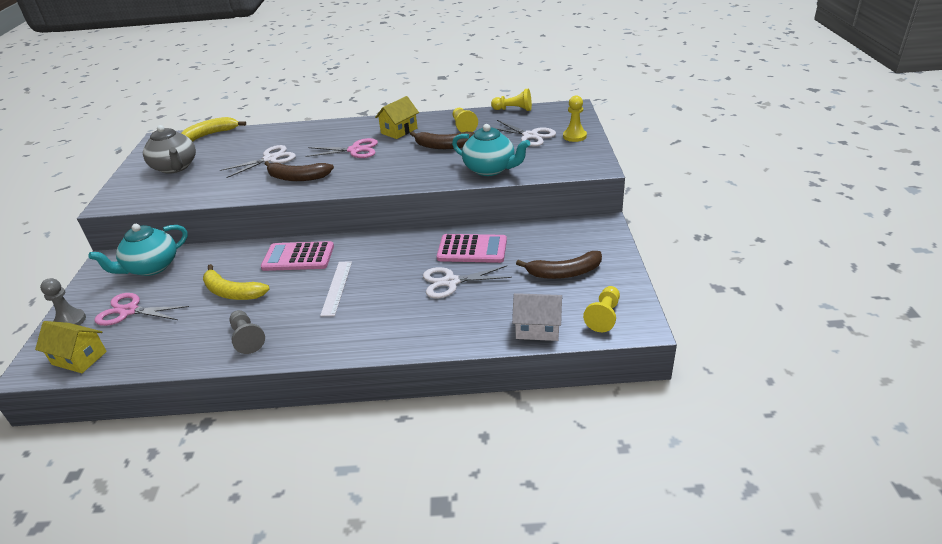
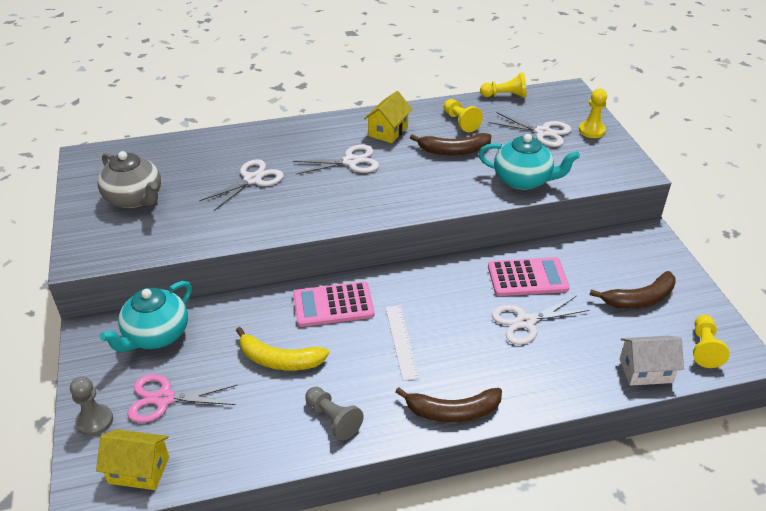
camera: 15 degrees left, 5 degrees up
yellow banana [181,117,246,142] -> none
brown banana [265,161,334,181] -> brown banana moved to [395,387,502,422]
pink scissors [305,138,378,158] -> white scissors [293,145,379,174]

